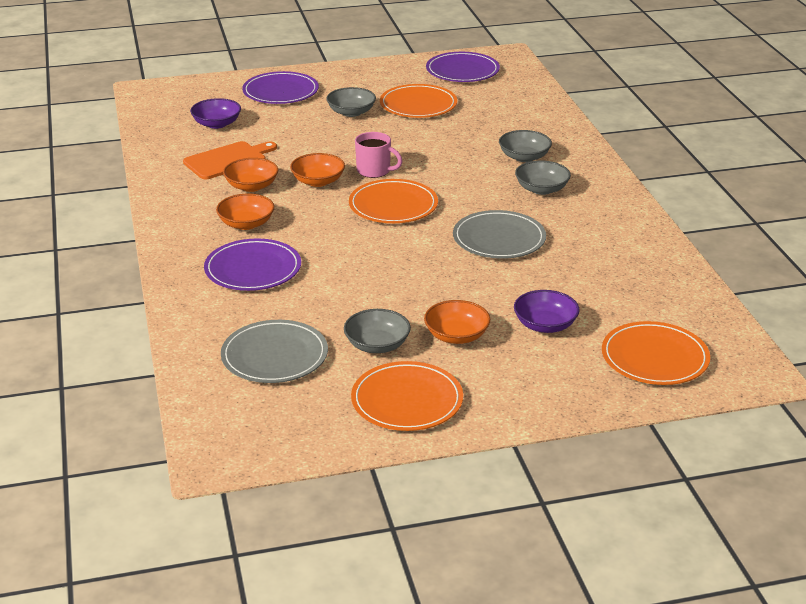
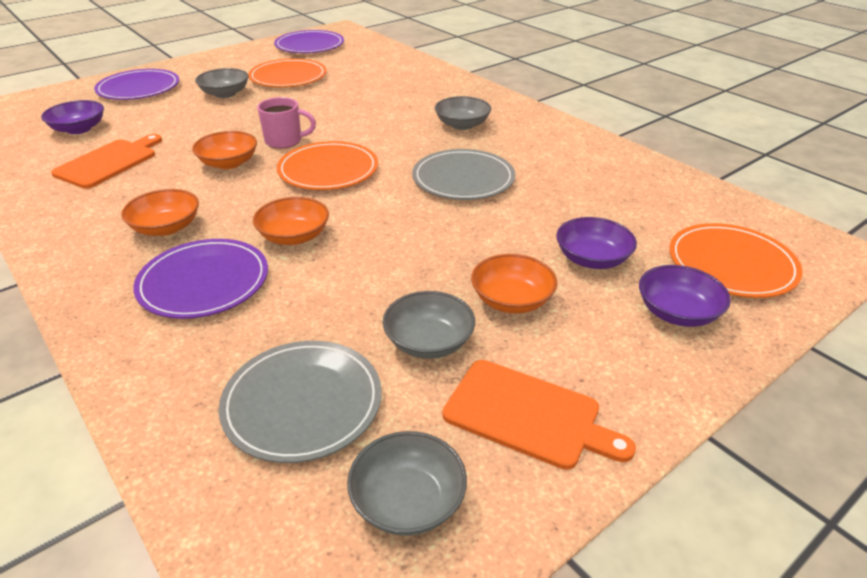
camera: 25 degrees left, 5 degrees up
orange bowl [223,158,278,192] -> orange bowl moved to [253,197,329,245]
orange plate [351,361,463,431] -> orange cutting board [443,360,636,470]
grey bowl [499,130,552,162] -> grey bowl moved to [347,431,467,536]
none -> purple bowl [639,265,731,327]

